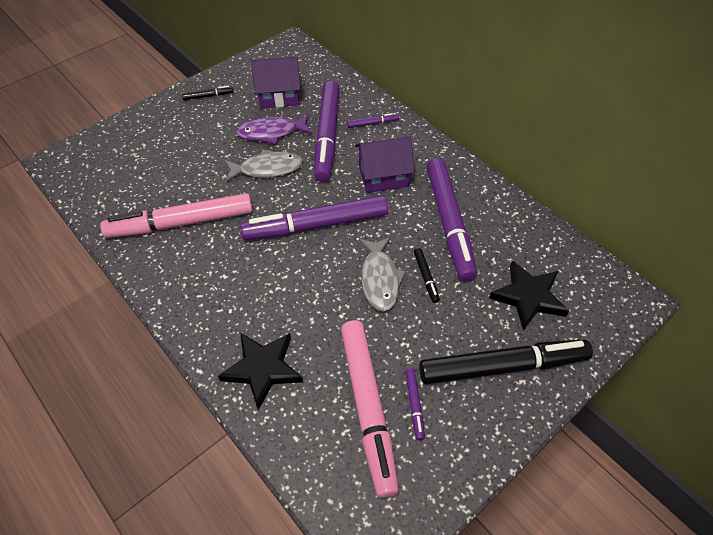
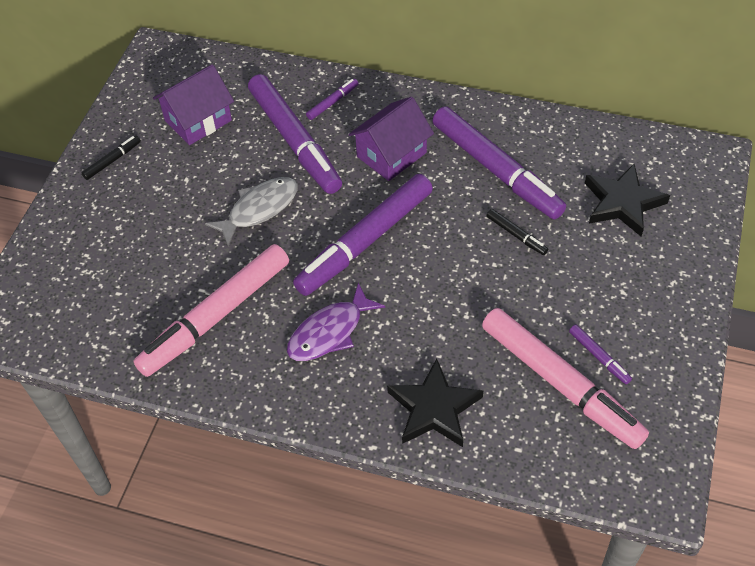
camera: 30 degrees left, 0 degrees up
purple fish [236,114,312,144] -> purple fish moved to [287,282,385,361]
grey fish [359,237,406,311] -> none
black marker [419,340,593,384] -> none

